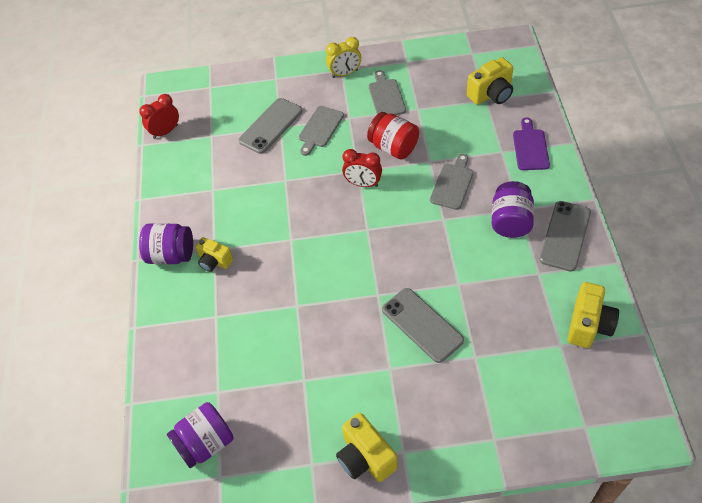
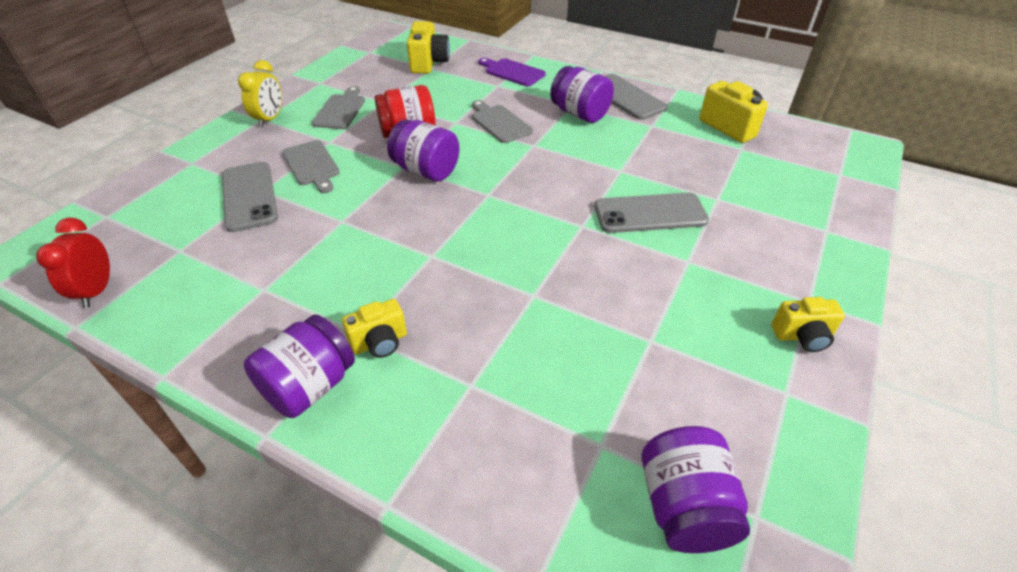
camera: 60 degrees left, 10 degrees down
yellow camera [336,413,398,482] -> yellow camera [771,297,845,352], size x0.66
red clock [342,149,382,187] -> purple jar [387,119,459,182]
grey cutting board [369,70,406,115] -> grey cutting board turned 75 degrees clockwise [312,86,365,129]

